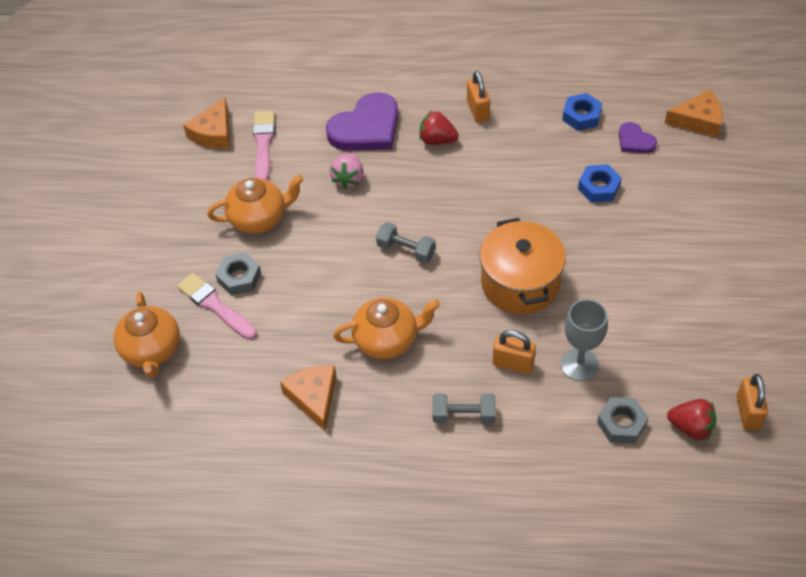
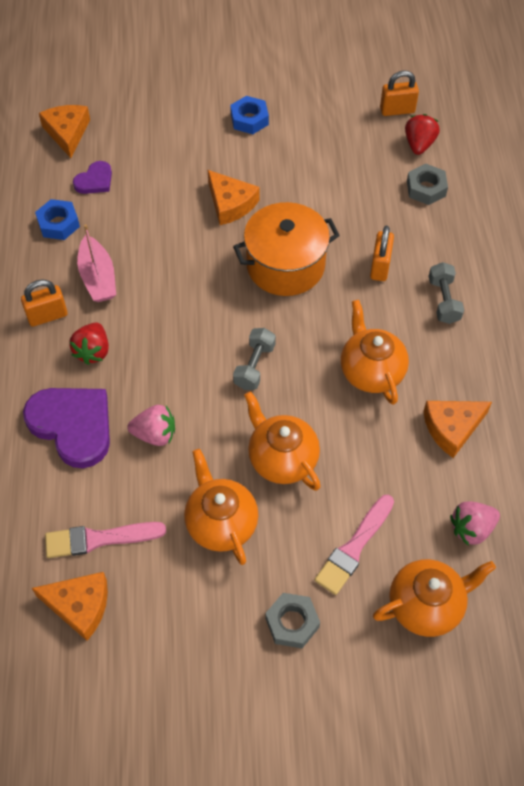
camera: 100 degrees left, 5 degrees up
grey nut [215,252,261,295] -> grey nut moved to [265,593,320,648]
grey goblet [561,299,608,381] -> none
blue nut [578,164,622,203] -> blue nut moved to [230,96,269,134]
none -> pink boat [77,224,116,302]
none -> orange cheese [208,170,260,225]
none -> orange teapot [244,391,320,491]
none -> pink strawberry [450,501,500,546]

